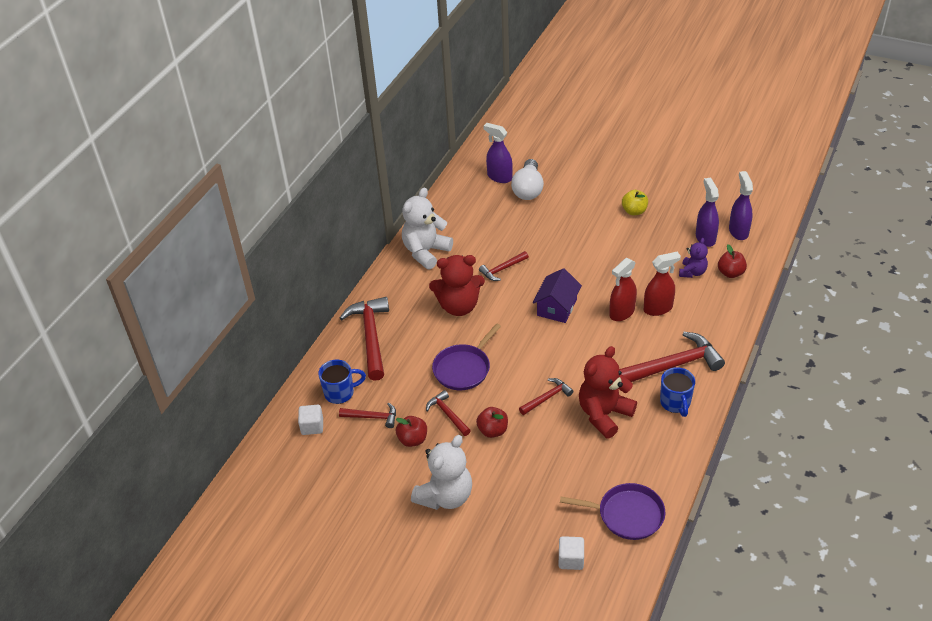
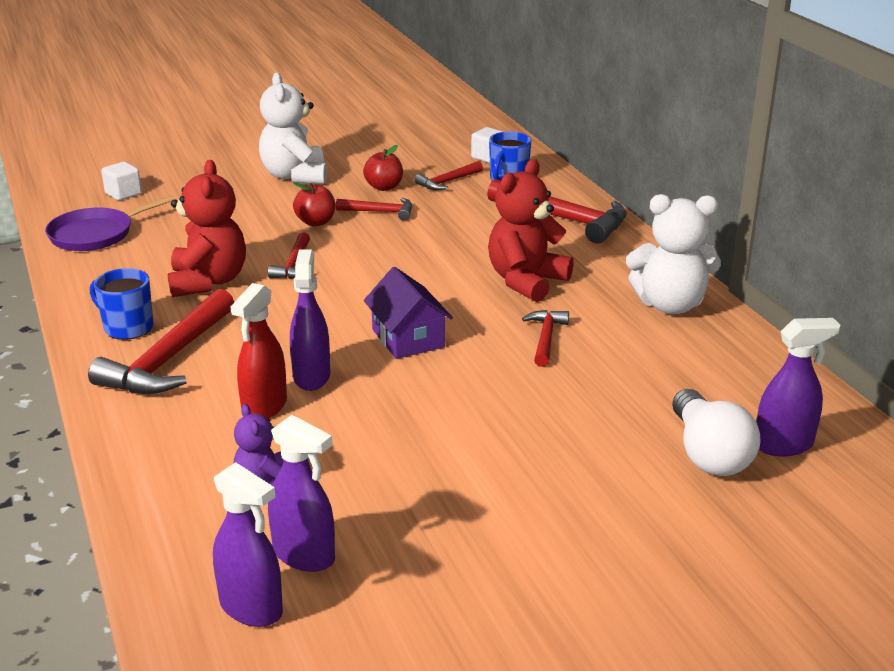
camera: 130 degrees right, 15 degrees down
white teddy bear [402,188,453,269] -> white teddy bear turned 105 degrees clockwise [626,194,721,314]
purple pan [432,323,501,390] -> none
white light bulb [511,159,544,200] -> white light bulb turned 150 degrees counterclockwise [672,389,761,476]
red spray bottle [609,258,637,321] -> purple spray bottle [290,249,330,391]
yellow apple [622,190,648,215] -> none
red apple [718,244,747,278] -> none

